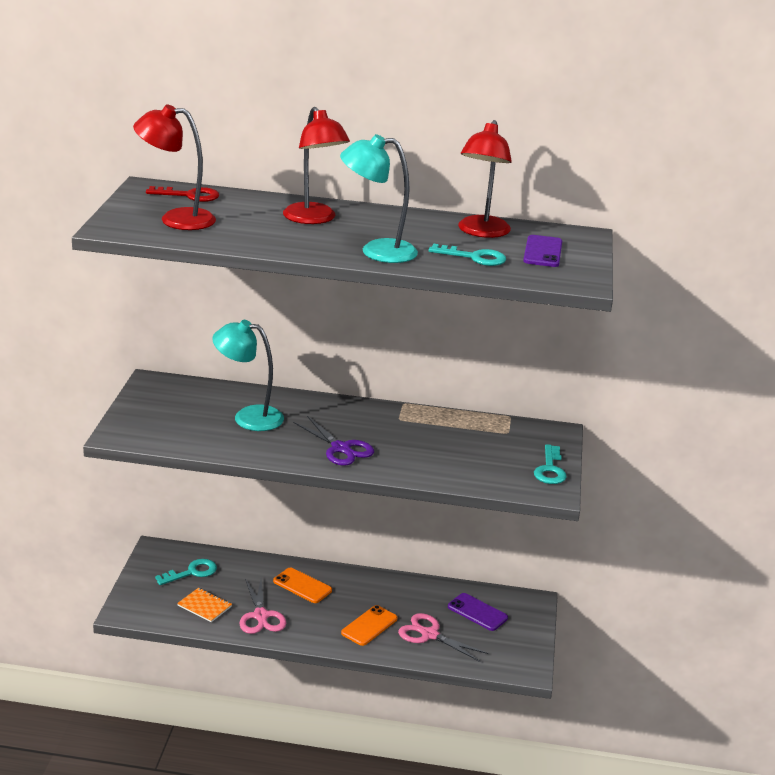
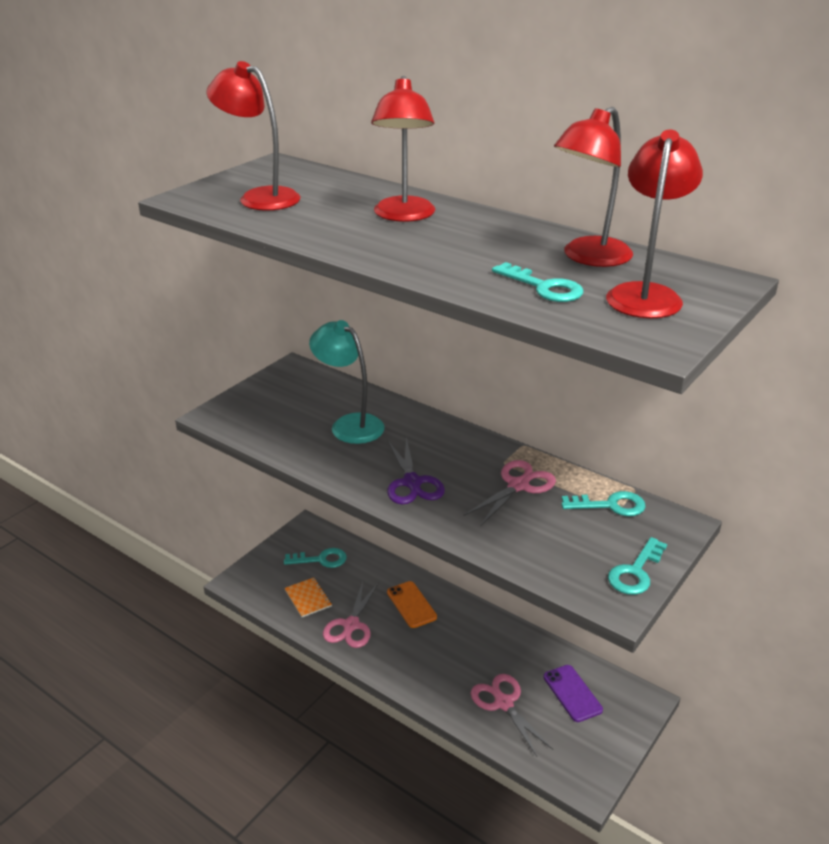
camera: 30 degrees right, 5 degrees up
red key [146,186,219,202] -> none
turquoise lamp [340,134,418,263] -> none
orange phone [341,605,397,646] -> none
purple phone [523,235,562,267] -> red lamp [606,130,703,318]
none -> pink scissors [463,460,556,526]
none -> turquoise key [561,491,646,516]

